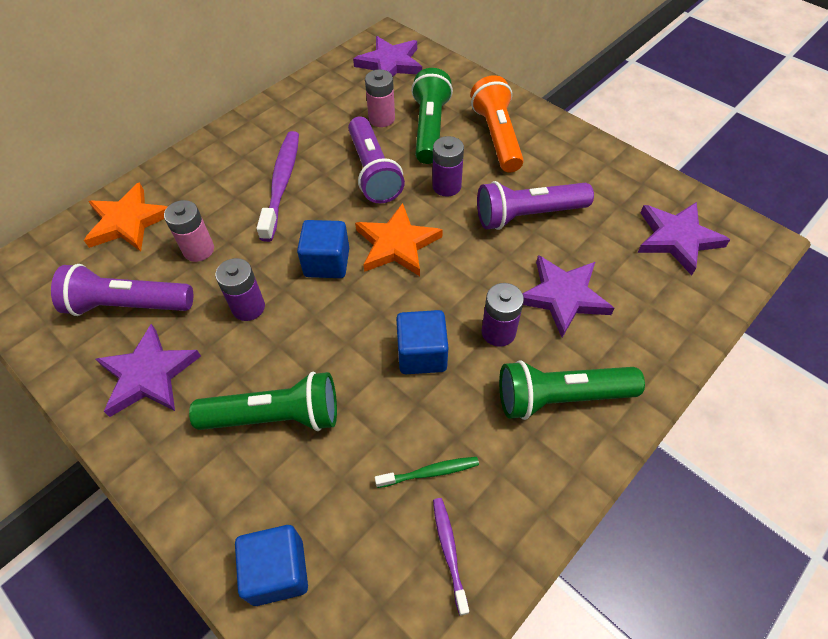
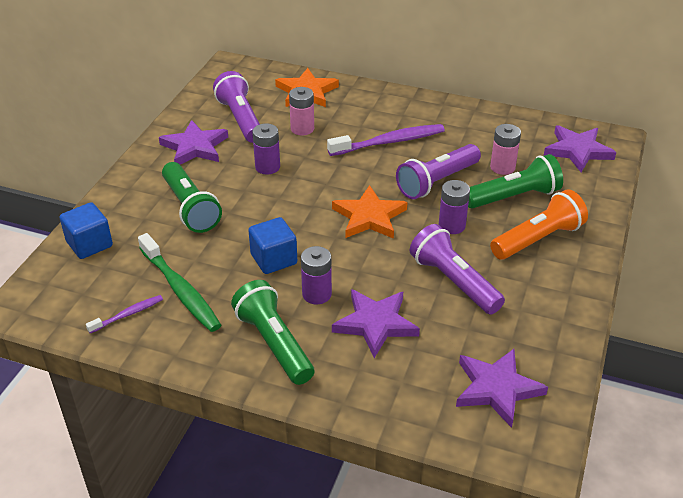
camera: 65 degrees right, 15 degrees down
blue cube [297,220,349,278] -> none
green toothbrush [375,457,479,488] -> green toothbrush [138,233,221,332], size x1.91

